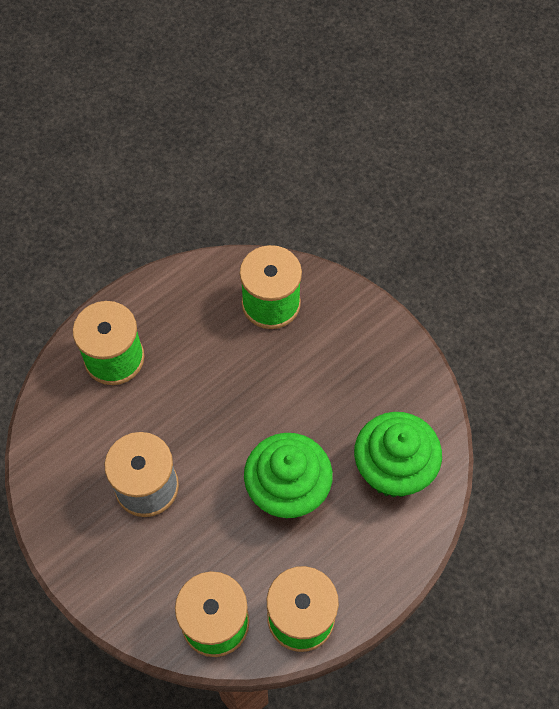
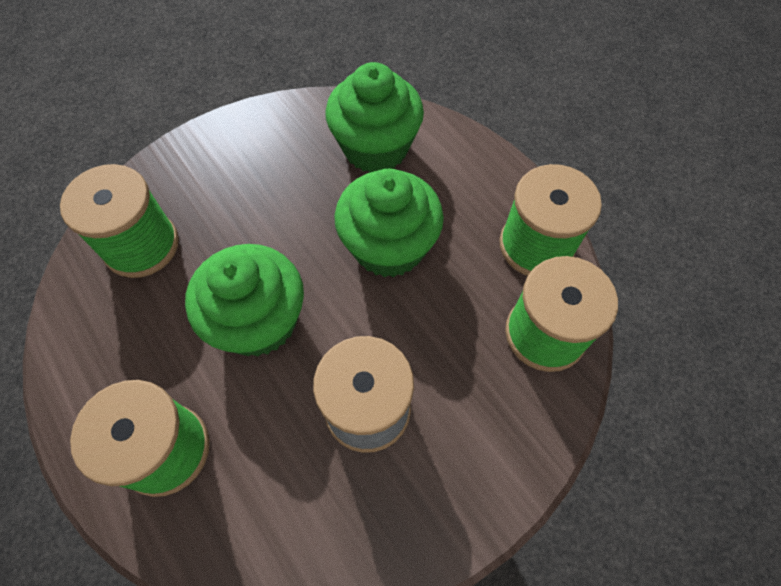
camera: 85 degrees left, 0 degrees up
none -> green cupcake [185,244,304,356]

